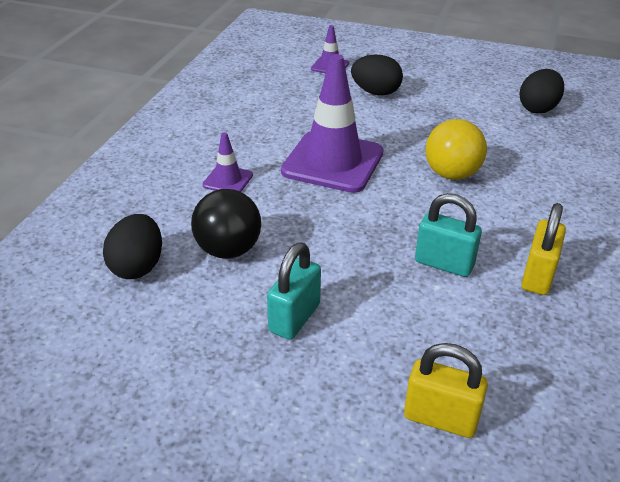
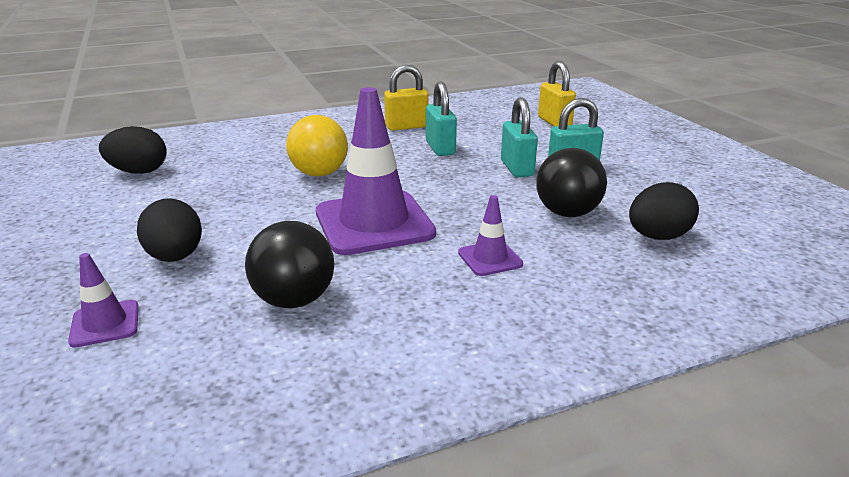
camera: 130 degrees left, 10 degrees down
none -> black ball [245,221,334,308]
none -> turquoise padlock [501,97,538,177]

